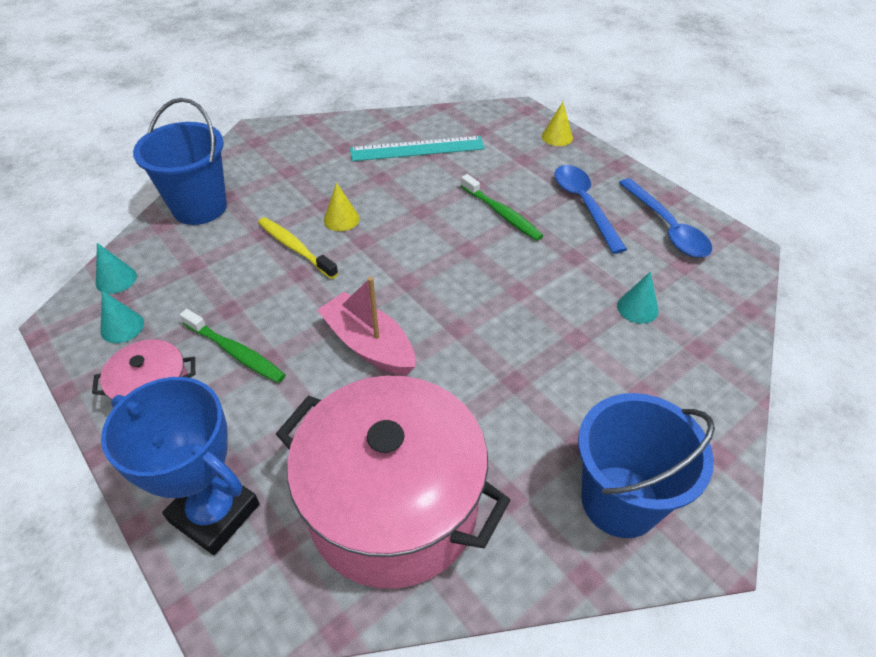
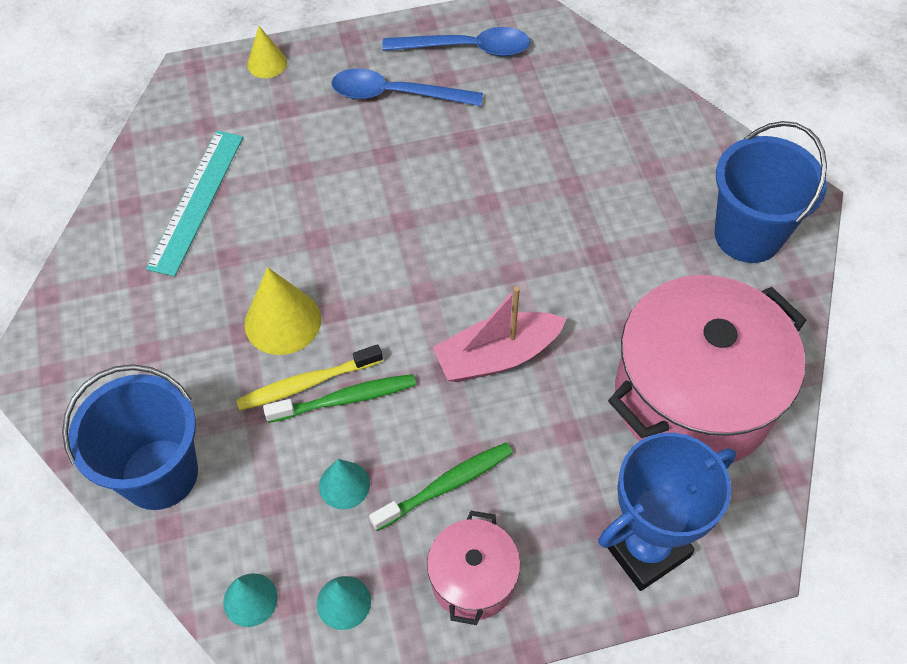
camera: 65 degrees left, 10 degrees up
yellow cone [324,182,360,231] -> yellow cone [244,267,321,355], size x1.64
green toothbrush [461,174,543,241] -> green toothbrush moved to [263,374,416,423]
turquoise cone [617,272,659,324] -> turquoise cone moved to [319,459,370,509]

